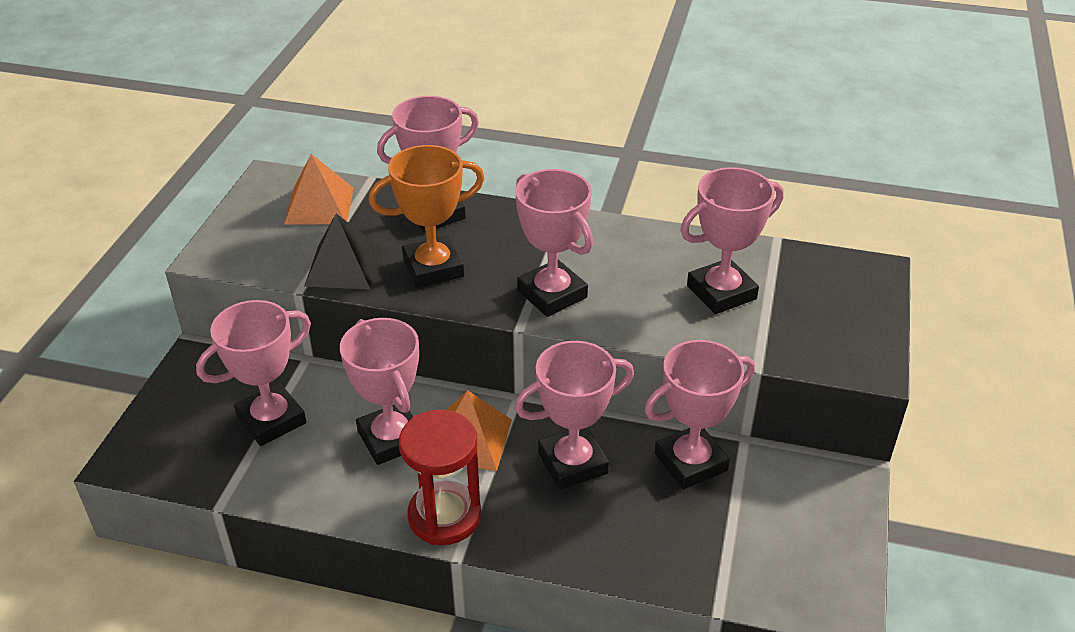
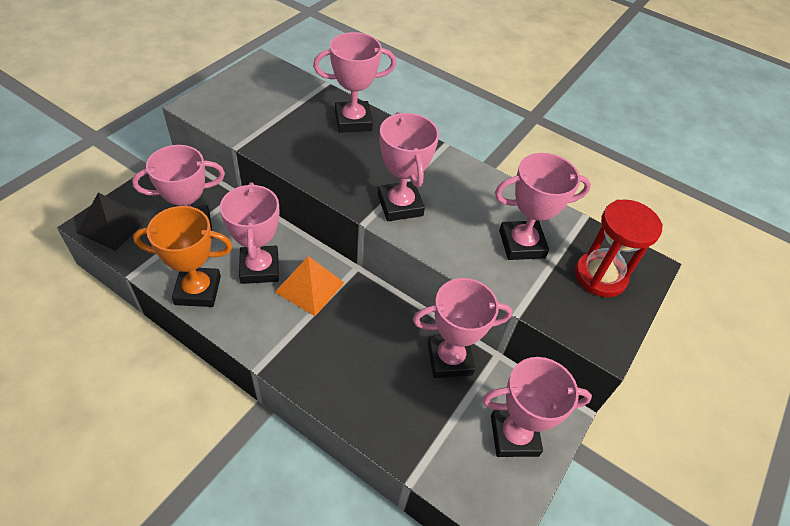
camera: 15 degrees right, 10 degrees up
orange pyramid [284,154,354,225] -> none
black pyramid [304,214,382,290] -> black pyramid moved to [77,192,148,251]
orange trophy [369,145,485,288] -> orange trophy moved to [133,206,233,307]
red hourglass [399,410,481,545] -> red hourglass moved to [575,199,663,297]
pink trophy [514,341,634,490] -> pink trophy moved to [482,357,592,457]

